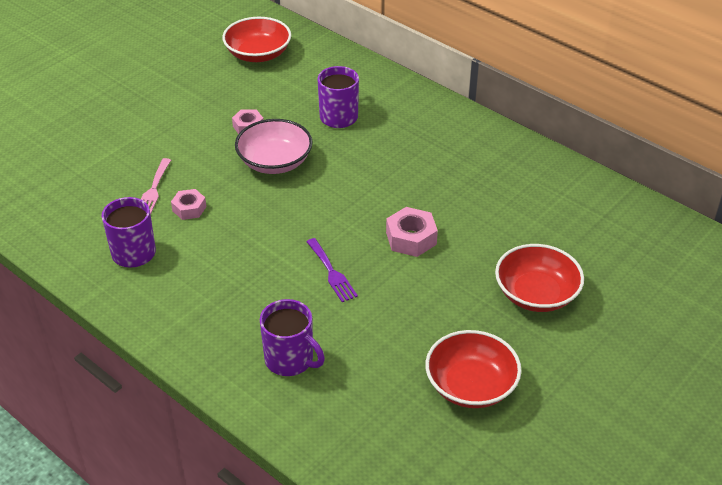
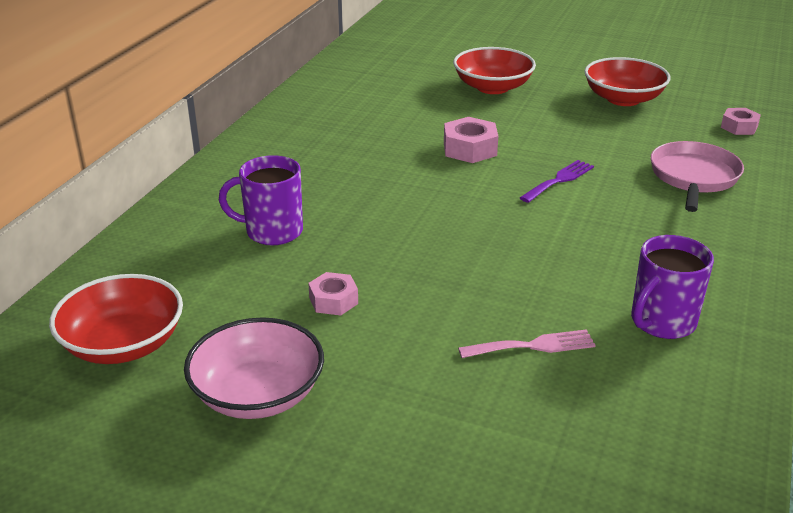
camera: 110 degrees left, 10 degrees down
pink nut [171,189,206,220] -> pink nut moved to [721,108,761,135]
pink bowl [235,119,313,174] -> pink bowl moved to [184,317,324,419]
purple mug [260,299,325,376] -> pink pan [651,141,744,212]

